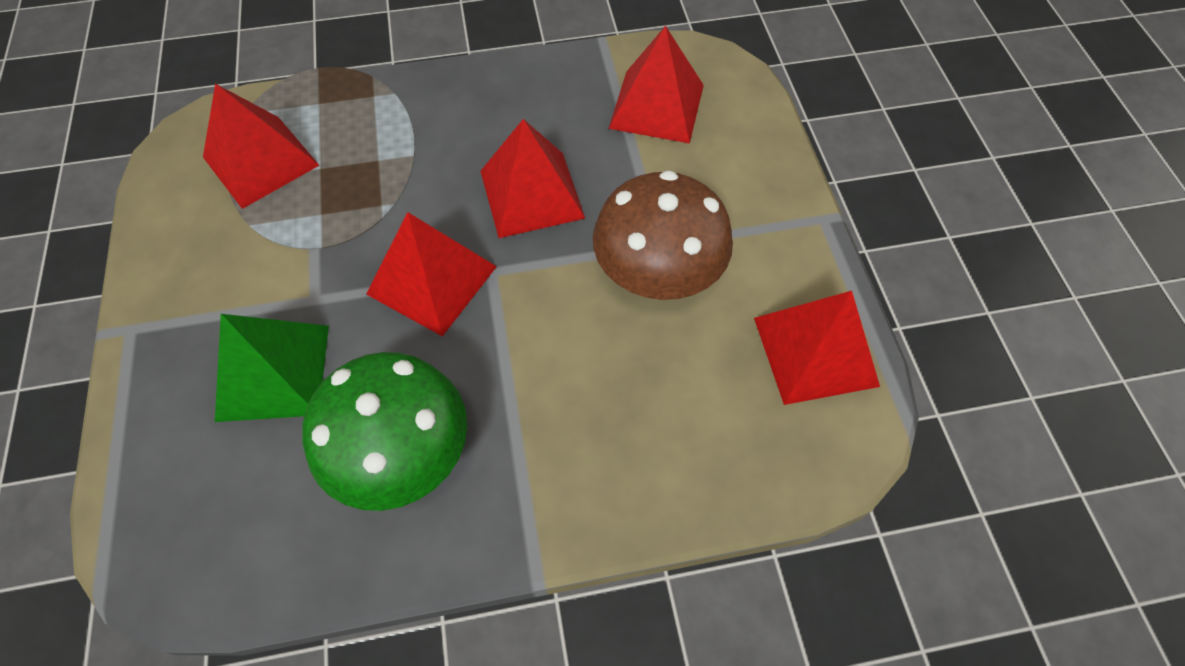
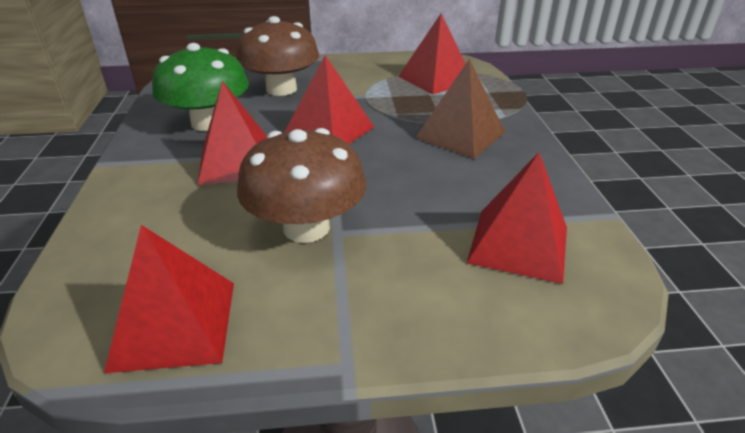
camera: 95 degrees right, 25 degrees down
green pyramid [215,314,329,422] -> brown mushroom [236,16,319,96]
red pyramid [480,119,585,238] -> red pyramid moved to [198,81,267,185]
none -> brown pyramid [416,58,505,159]

